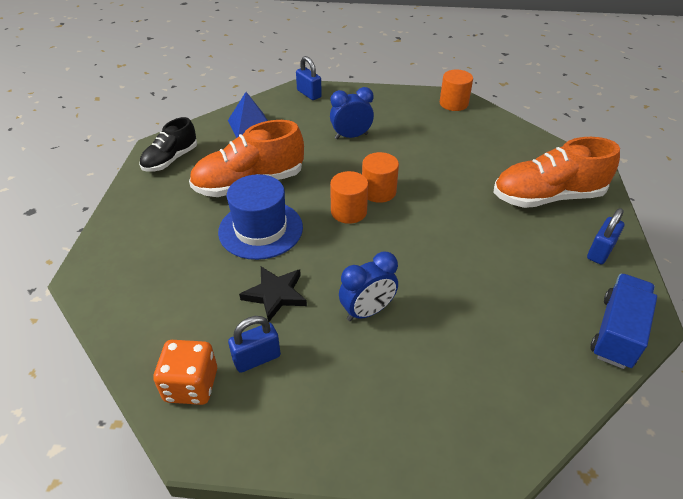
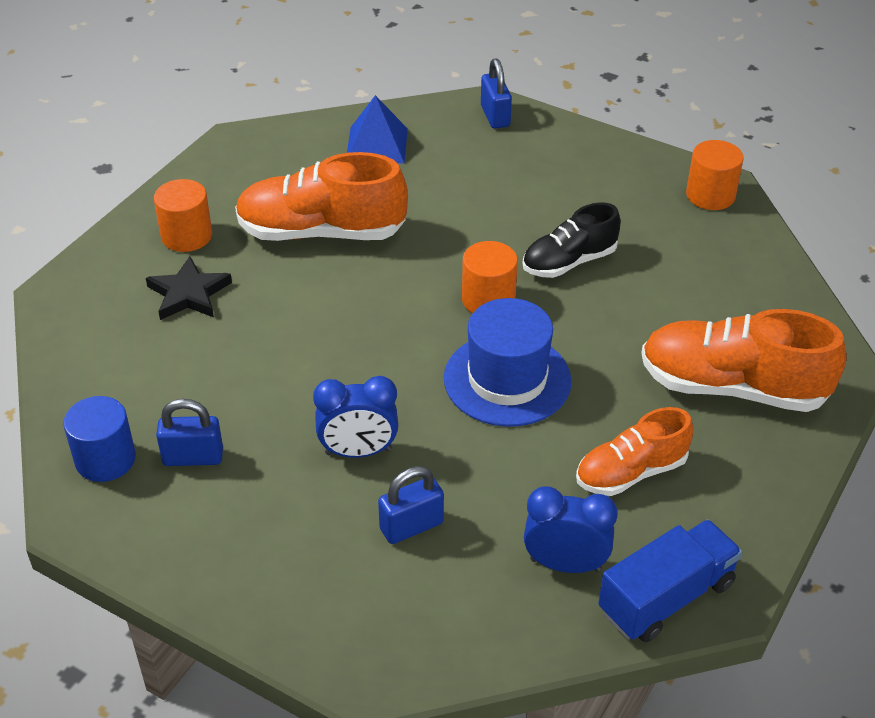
camera: 25 degrees right, 0 degrees up
black shoe [139,117,197,172] -> black shoe moved to [522,202,621,278]
orange dice [153,340,217,405] -> blue cylinder [63,396,136,482]
blue hat [218,174,303,260] -> blue hat moved to [444,298,572,427]
black star [239,267,307,322] -> black star moved to [146,256,232,320]
blue clock [330,87,374,139] -> blue clock moved to [524,486,618,573]
orange cylinder [330,171,368,224] -> orange cylinder moved to [154,179,212,252]
blue padlock [587,208,624,265] -> blue padlock moved to [378,466,444,544]
none -> orange shoe [576,407,693,496]

